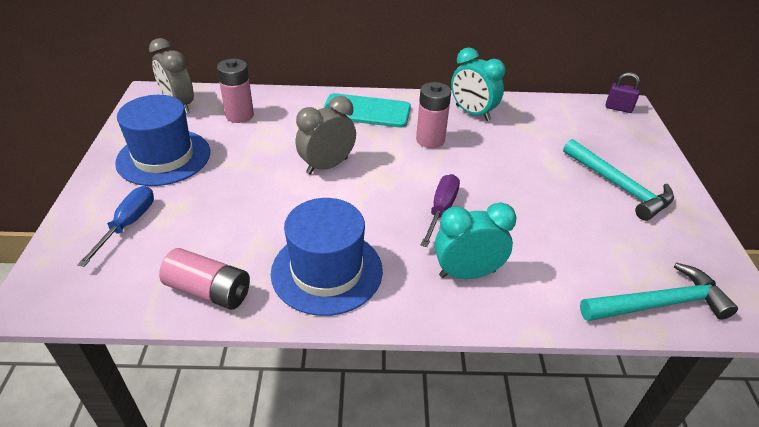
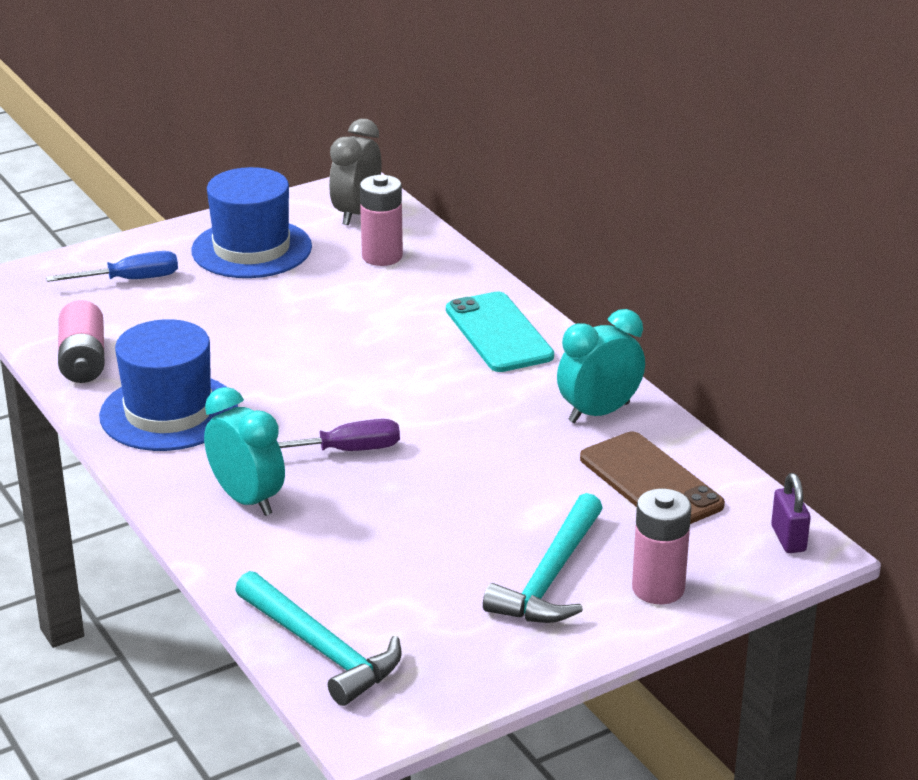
camera: 60 degrees right, 10 degrees down
grey clock [295,96,356,175] -> none
pink battery [416,82,451,148] -> pink battery moved to [632,489,691,604]
turquoise clock [451,47,505,121] -> turquoise clock turned 45 degrees clockwise [557,309,645,423]
none -> brown phone [580,432,725,524]

